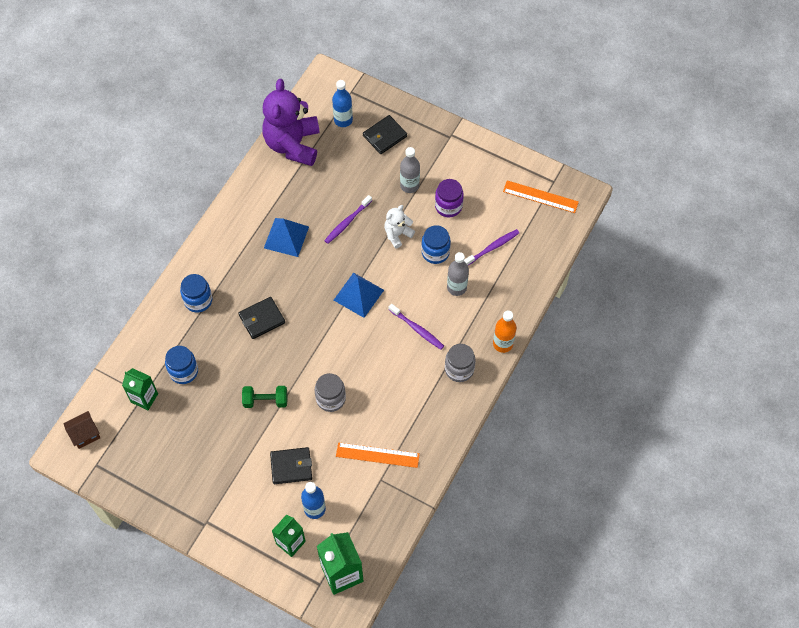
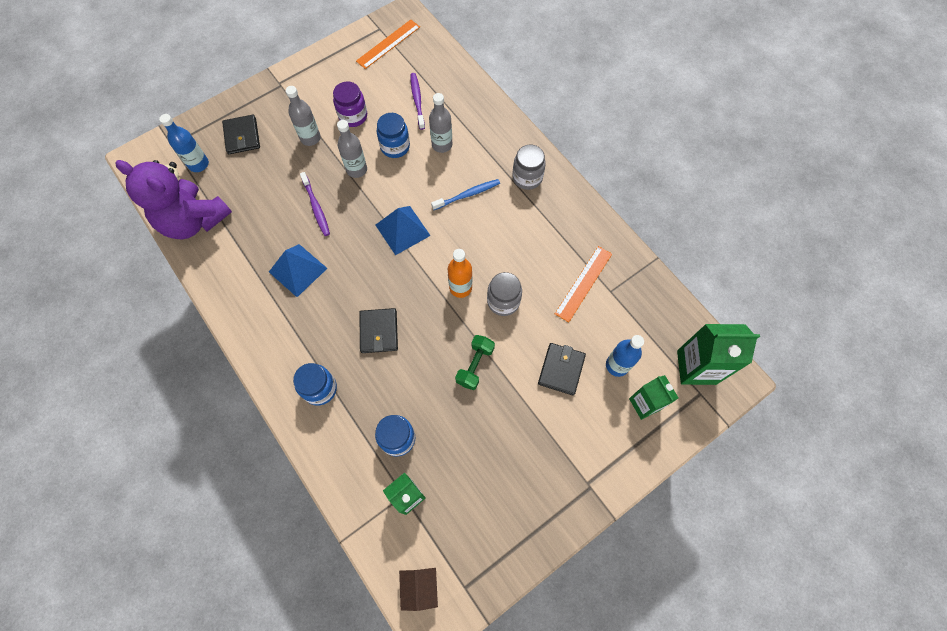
camera: 65 degrees left, 5 degrees up
white teddy bear [384,205,415,249] -> grey bottle [337,120,367,178]
purple toothbrush [389,304,444,350] -> blue toothbrush [431,179,500,210]
orange bottle [493,311,517,353] -> orange bottle moved to [448,249,472,298]

